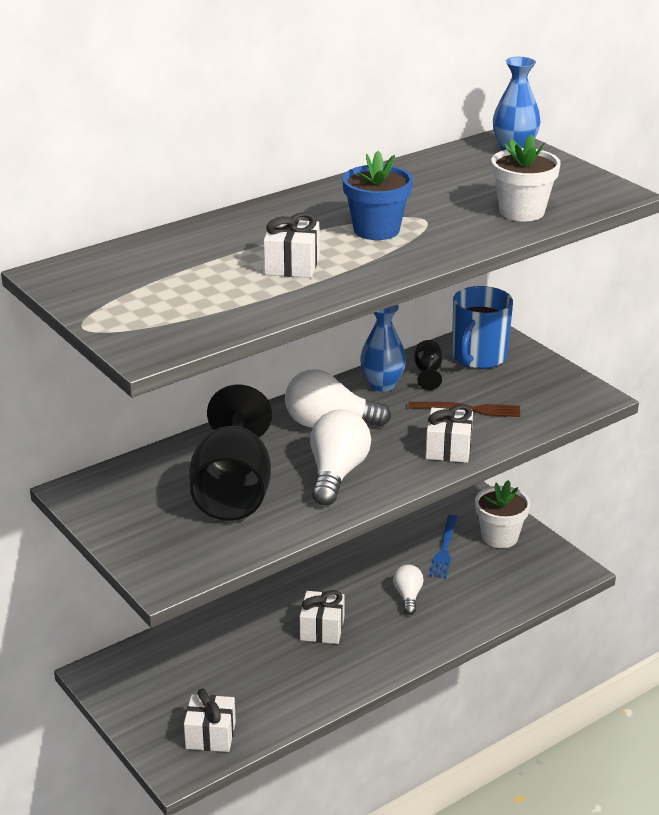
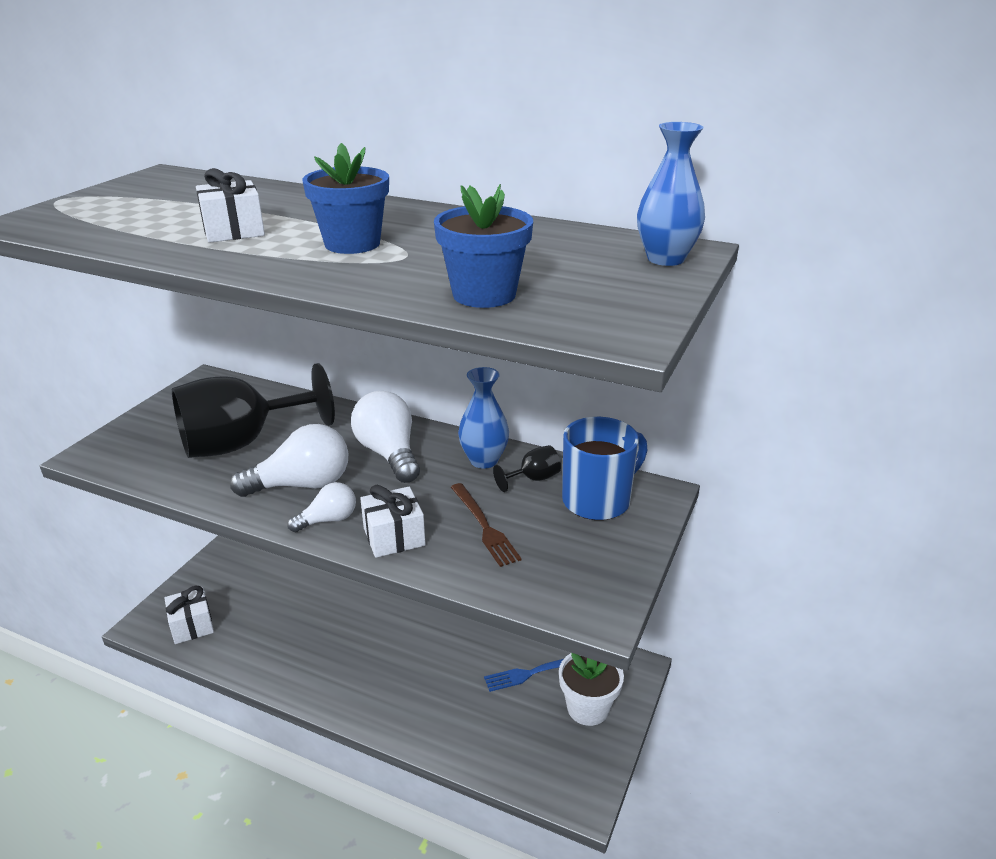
camera: 60 degrees right, 0 degrees up
white gift [300,590,345,644] -> none
white light bulb [393,565,424,615] -> white light bulb moved to [287,482,356,532]
blue mug [452,286,513,369] -> blue mug turned 150 degrees clockwise [562,417,647,520]
white flower pot [491,134,561,222] -> blue flower pot [434,184,533,308]

